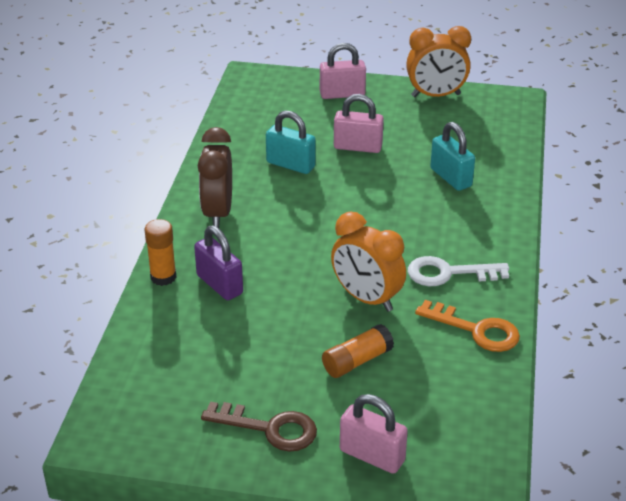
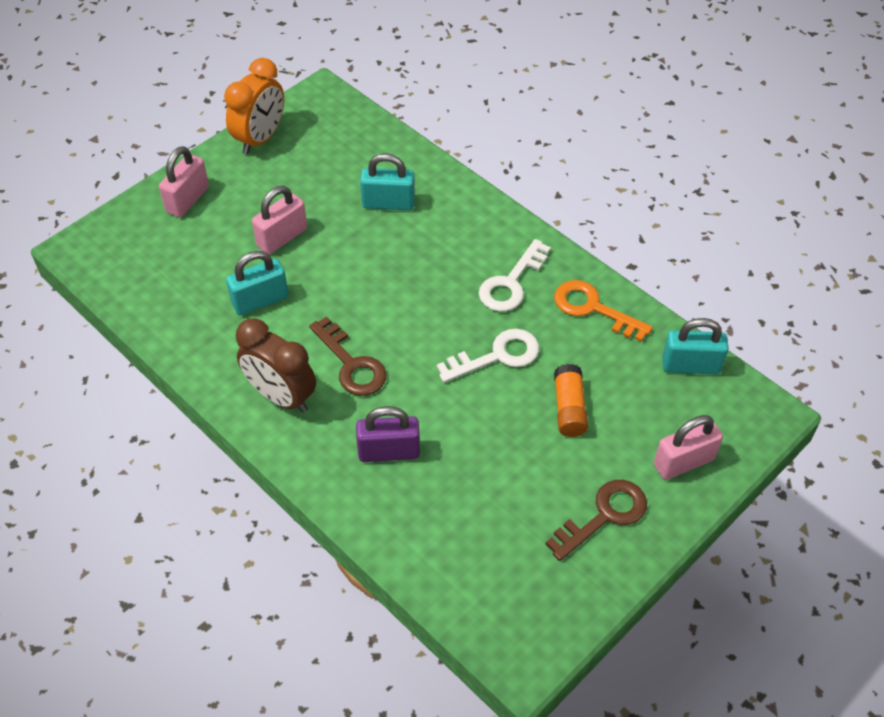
camera: 55 degrees left, 15 degrees up
orange glue stick [145,219,177,286] -> none
orange clock [331,212,406,312] -> white key [437,329,539,383]
orange key [415,300,520,352] -> orange key turned 120 degrees counterclockwise [554,280,653,342]
none -> brown key [309,317,386,396]
none -> turquoise padlock [662,318,729,375]

